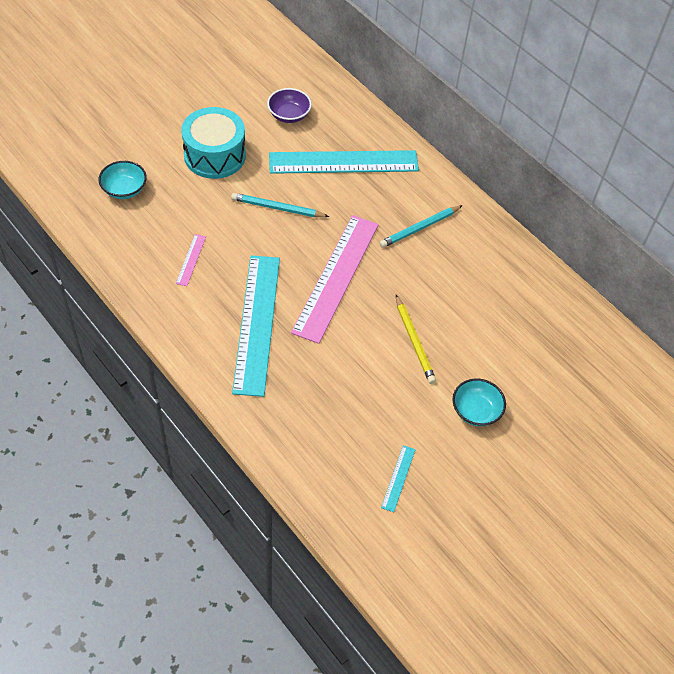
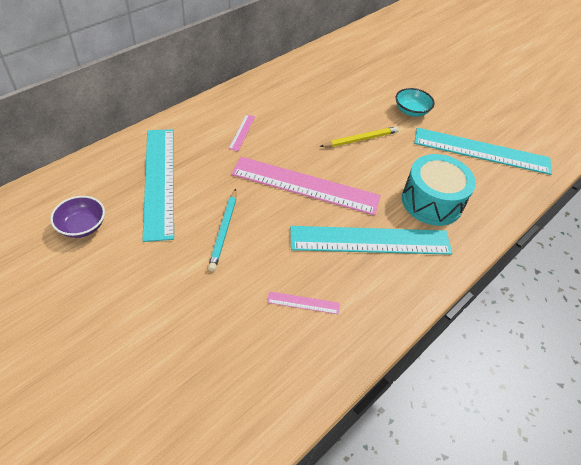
camera: 95 degrees left, 5 degrees down
turquoise bowl [99,161,147,199] -> none
turquoise drum [181,107,246,179] -> turquoise drum moved to [402,154,476,226]
turquoise pencil [379,205,463,248] -> pink ruler [228,114,255,151]
turquoise ruler [381,445,416,512] -> turquoise ruler [414,128,552,175], size x2.48

